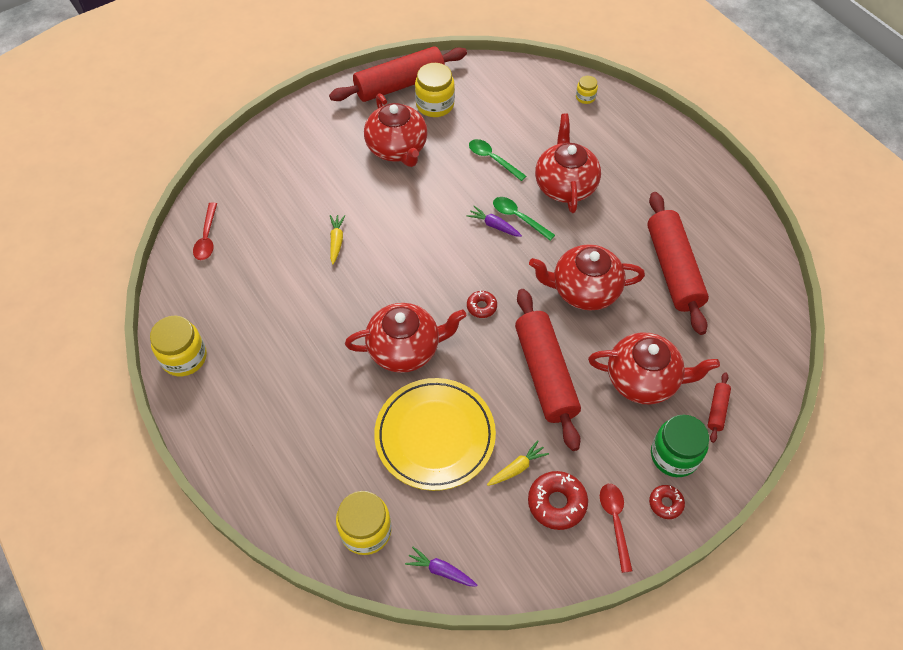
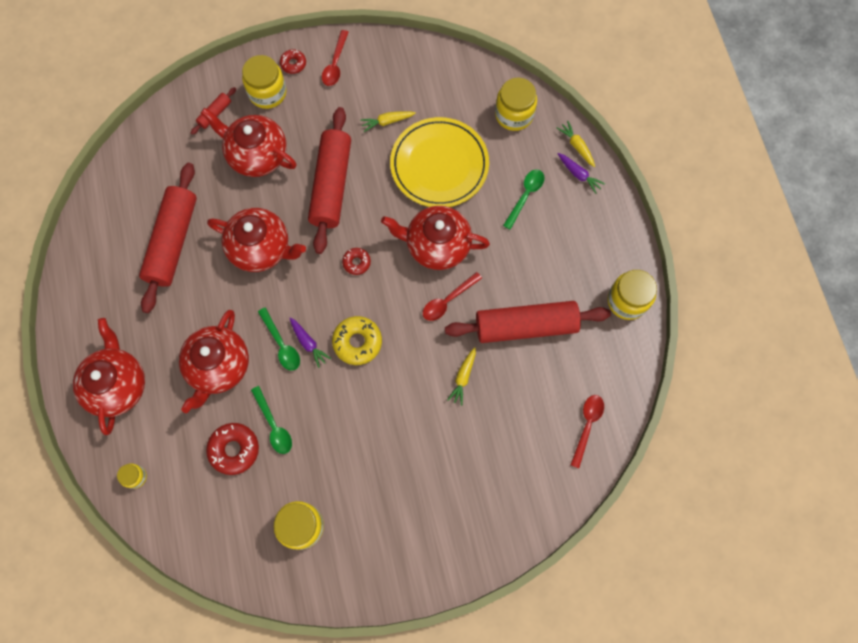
camera: 160 degrees left, 15 degrees up
red rolling pin [329,46,467,102] -> red rolling pin moved to [445,301,611,343]
red teapot [364,93,428,167] -> red teapot moved to [73,318,145,435]
purple carrot [405,547,478,587] -> purple carrot moved to [558,153,605,194]
red donut [528,471,588,530] -> red donut moved to [206,423,259,475]
green jar [651,415,709,477] -> yellow jar [242,55,286,109]
none -> yellow donut [332,316,382,365]
none -> red spoon [423,272,482,321]
none -> green spoon [503,169,544,230]
none -> yellow carrot [557,121,595,167]

